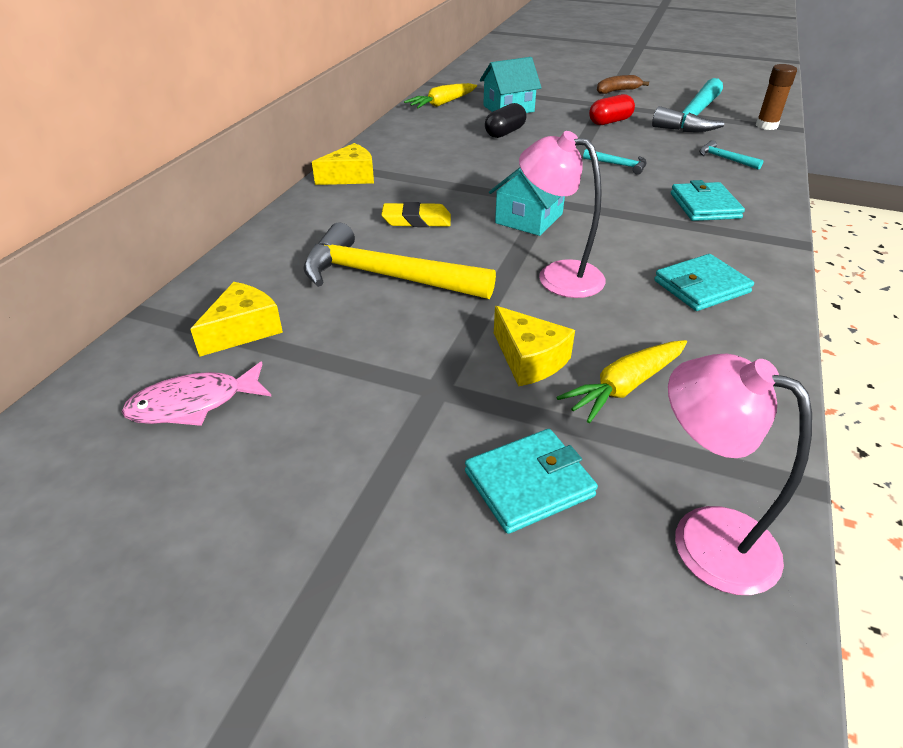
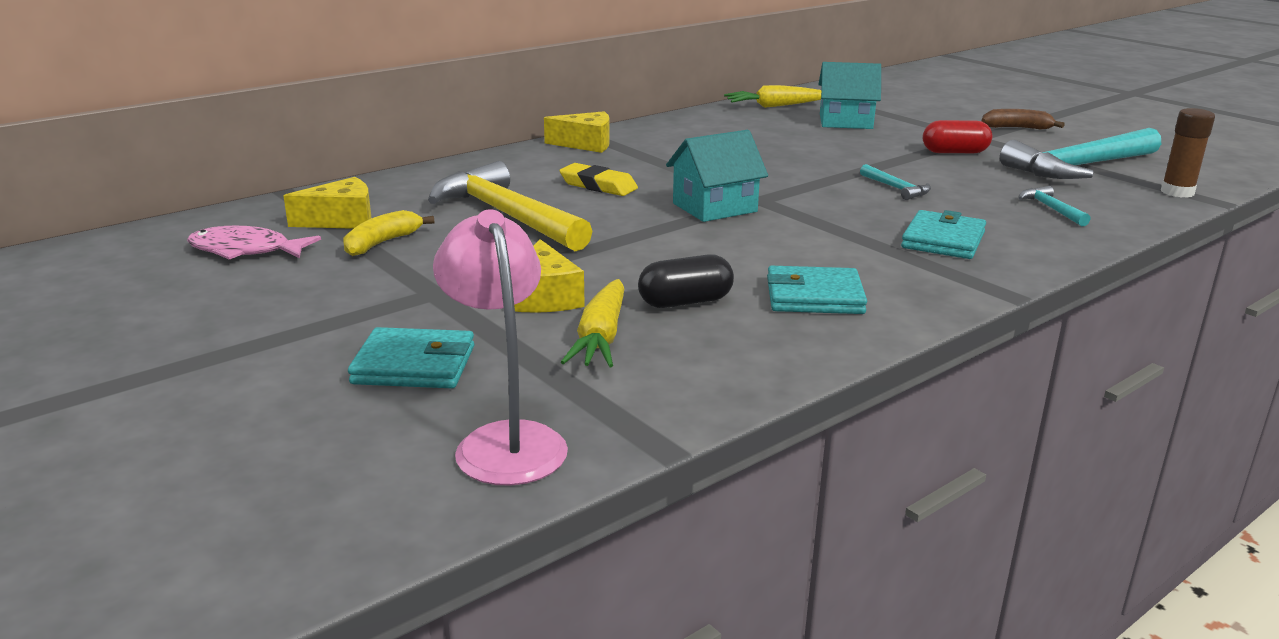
camera: 30 degrees right, 15 degrees down
black capsule [485,103,527,138] -> black capsule moved to [638,254,734,308]
pink lamp [519,131,605,298] -> none
yellow carrot [556,340,687,423] -> yellow carrot turned 75 degrees counterclockwise [561,279,624,368]
none -> yellow banana [343,210,434,256]

